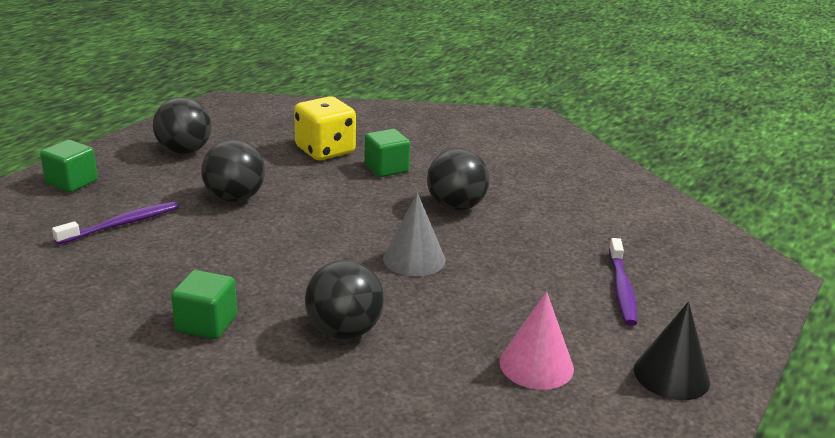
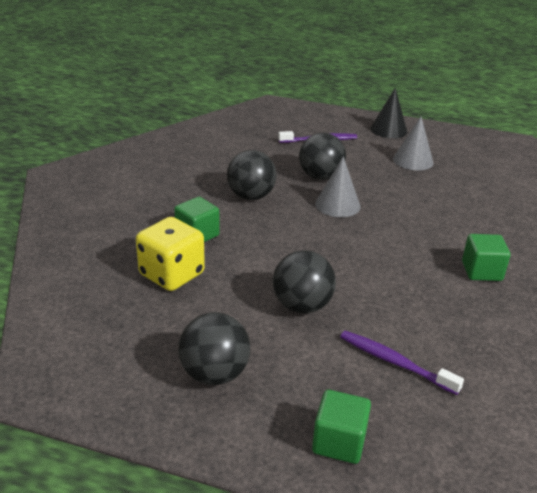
camera: 105 degrees left, 5 degrees up
black ball [305,260,384,339] -> black ball moved to [299,133,346,180]
pink cone [500,291,574,390] -> grey cone [393,117,434,170]

